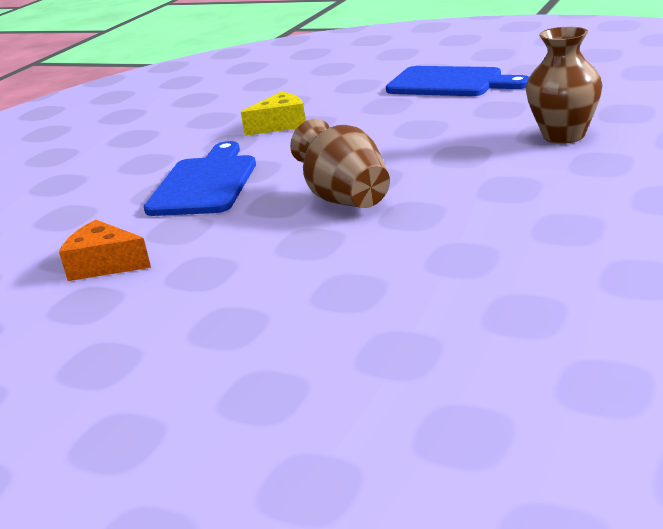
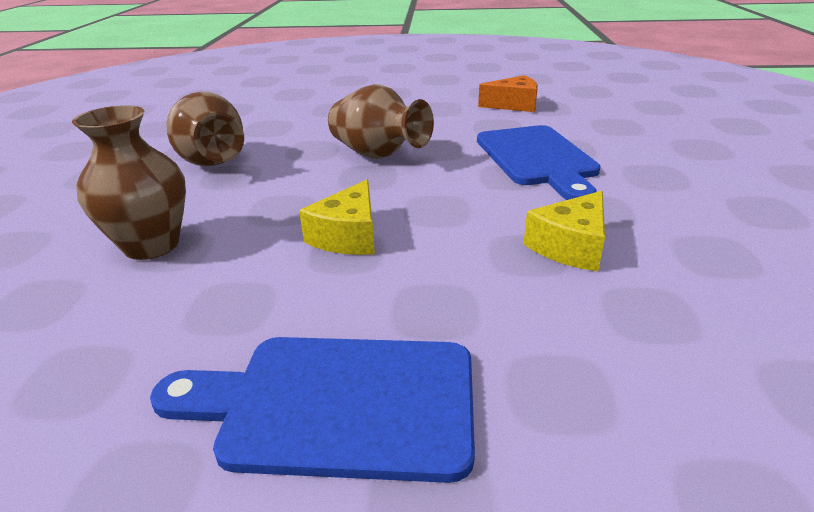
camera: 155 degrees right, 5 degrees up
none -> brown vase [166,92,244,166]
none -> yellow cheese [299,180,375,255]

